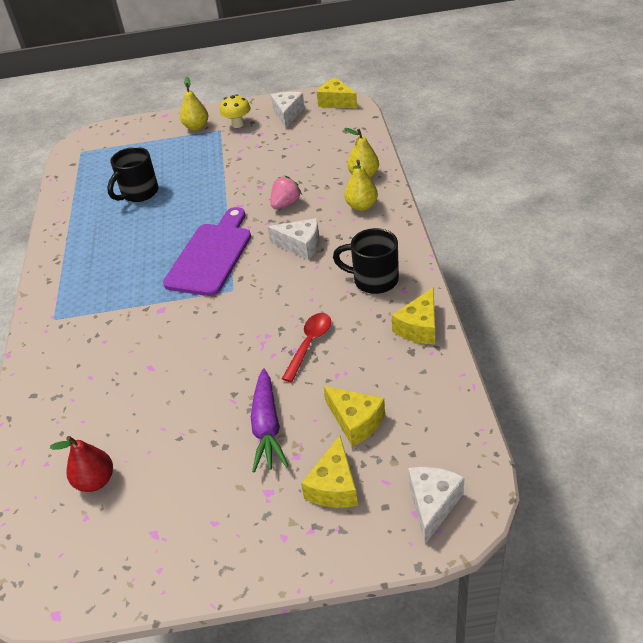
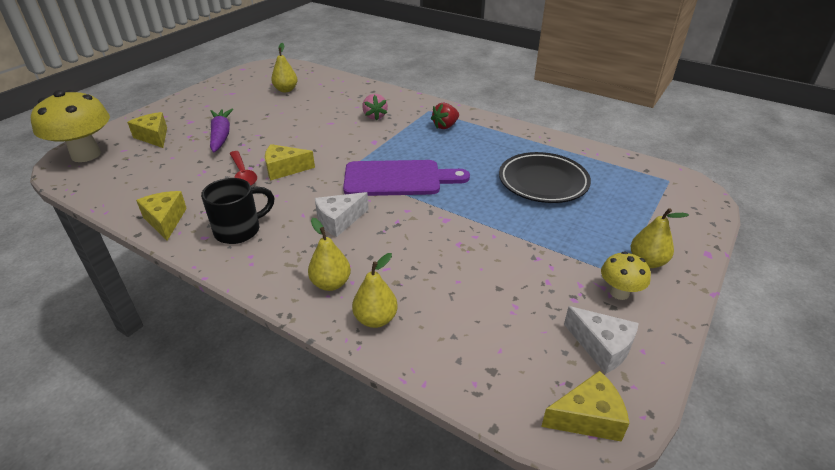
camera: 125 degrees right, 5 degrees down
red pear [50,436,113,492] -> yellow pear [271,43,298,92]
black mug [107,147,158,202] -> black plate [499,152,591,203]
purple cutting board [163,207,251,296] -> purple cutting board turned 60 degrees counterclockwise [343,160,470,196]
purple carrot [251,369,289,473] -> purple carrot turned 45 degrees clockwise [210,108,233,152]
pink strawberry [270,176,302,209] -> pink strawberry moved to [362,94,388,120]
yellow cheese [324,386,385,447] -> yellow cheese moved to [265,144,315,181]
white cheese [408,467,465,544] -> yellow mushroom [31,90,110,162]
none -> red strawberry [431,103,459,129]

